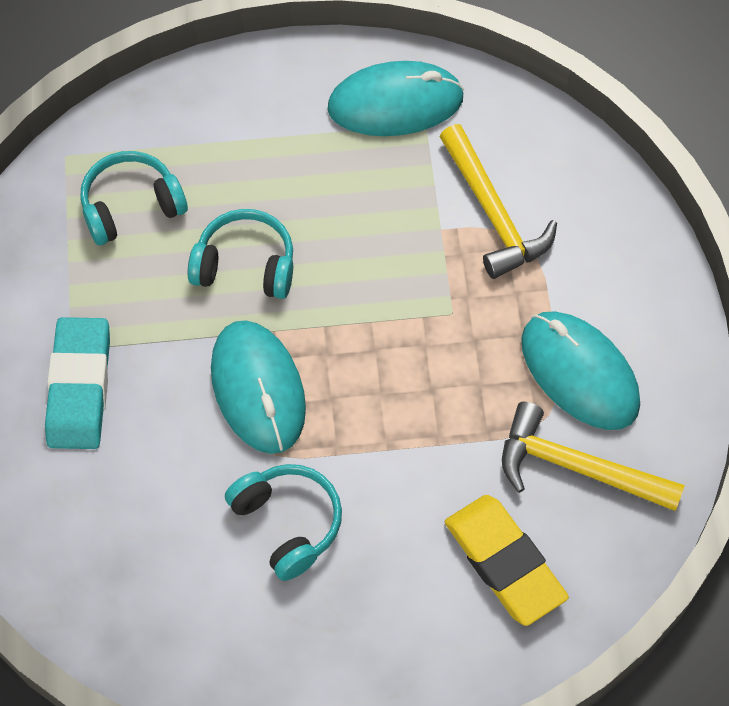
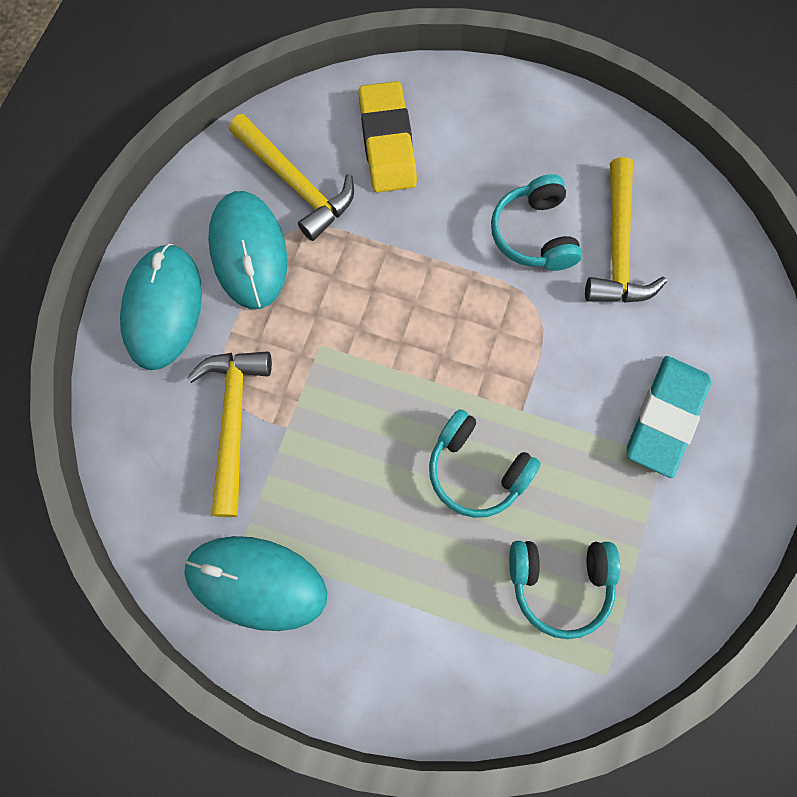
camera: 155 degrees left, 10 degrees up
turquoise mouse [211,320,306,454] -> turquoise mouse moved to [120,244,202,370]
none -> yellow hammer [585,157,667,303]

